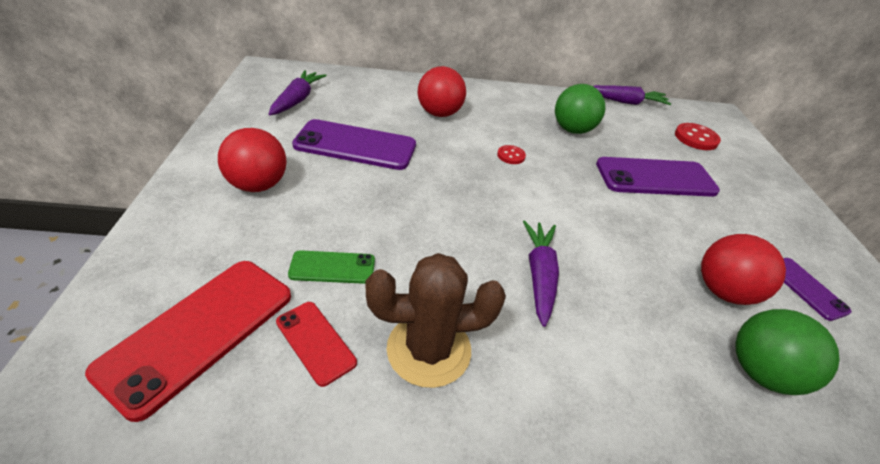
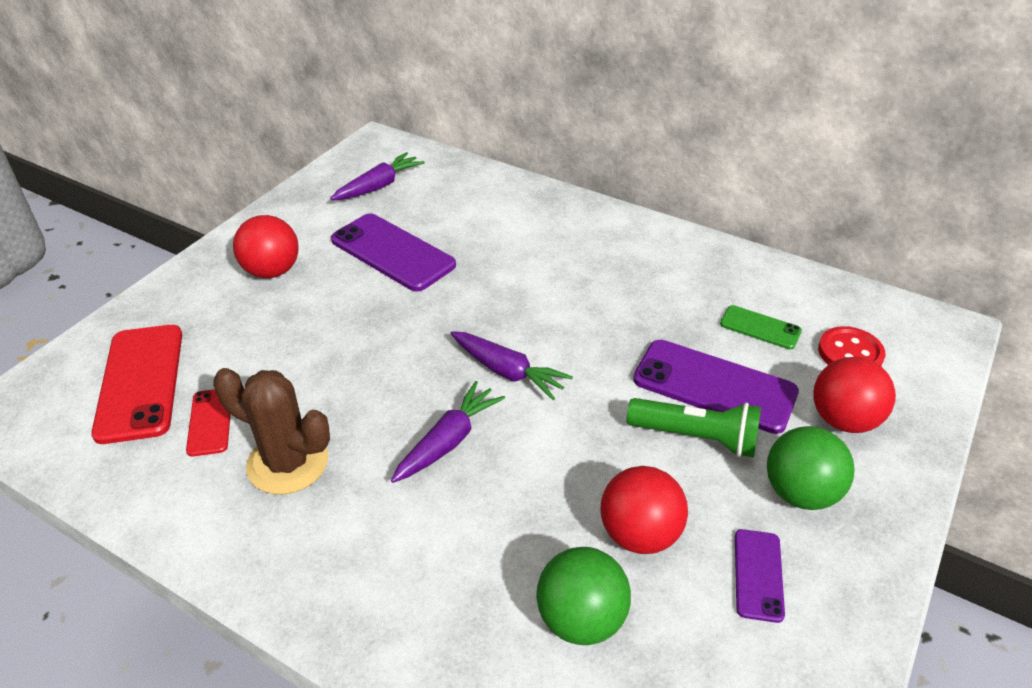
camera: 35 degrees right, 0 degrees up
red phone [85,261,291,422] -> red phone turned 75 degrees counterclockwise [91,325,182,444]
green phone [288,250,375,284] -> green phone moved to [720,305,802,349]
red ball [418,66,466,117] -> red ball moved to [813,357,896,433]
red button [497,145,526,164] -> none
green ball [555,84,605,134] -> green ball moved to [767,426,855,510]
purple carrot [593,85,671,105] -> purple carrot moved to [450,331,573,400]
none -> green flashlight [627,398,761,457]

